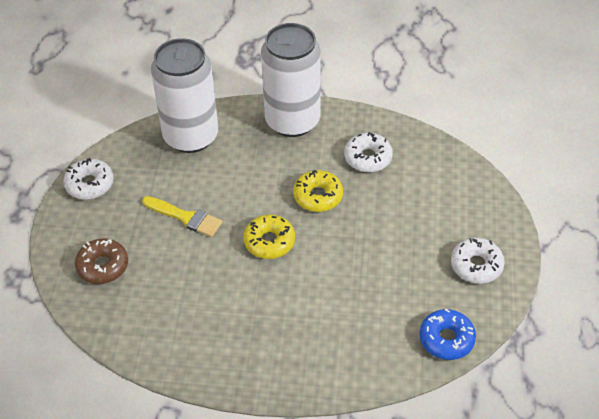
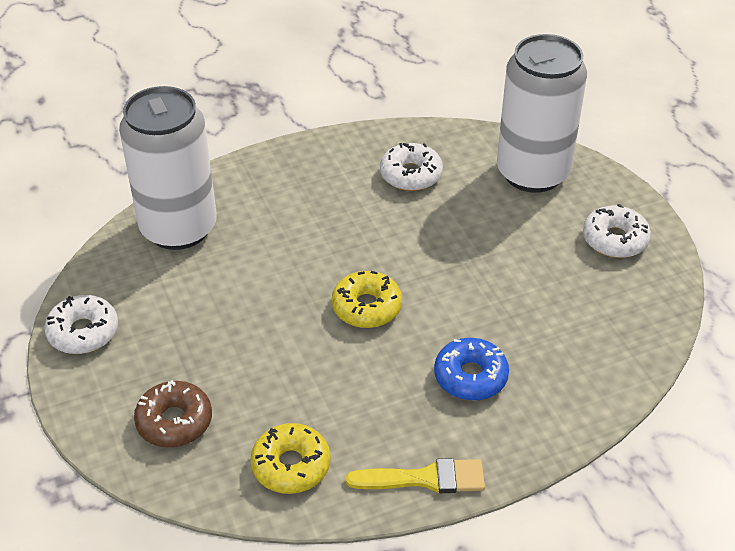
camera: 30 degrees left, 5 degrees down
yellow brush [142,196,223,237] -> yellow brush moved to [346,458,485,493]
white can [261,23,321,137] -> white can moved to [497,34,587,193]
yellow donut [293,170,343,212] -> yellow donut moved to [250,423,330,494]
blue donut [419,309,476,360] -> blue donut moved to [434,338,509,400]

